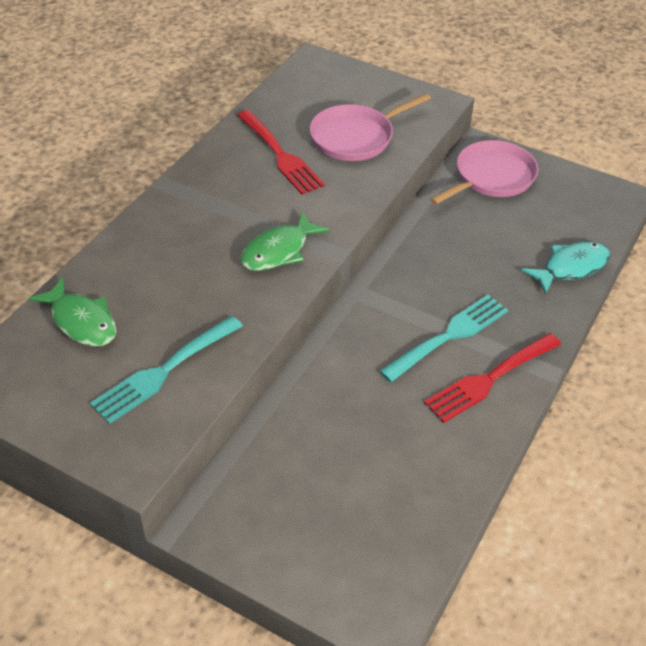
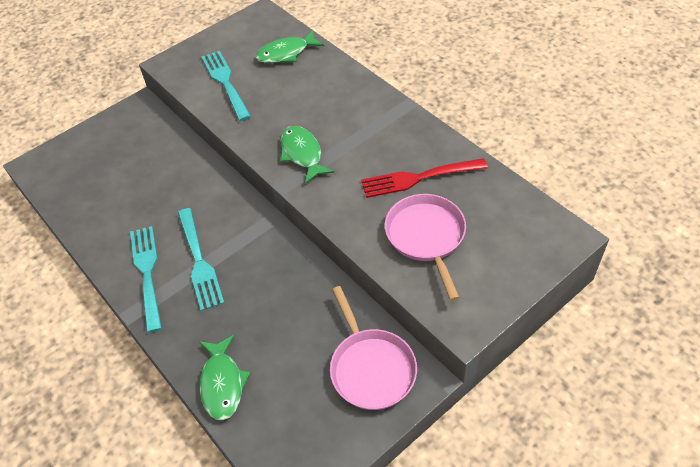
camera: 115 degrees right, 5 degrees up
red fork [424,333,561,423] -> turquoise fork [130,226,162,333]
turquoise fish [521,242,610,294] -> green fish [199,335,250,420]

